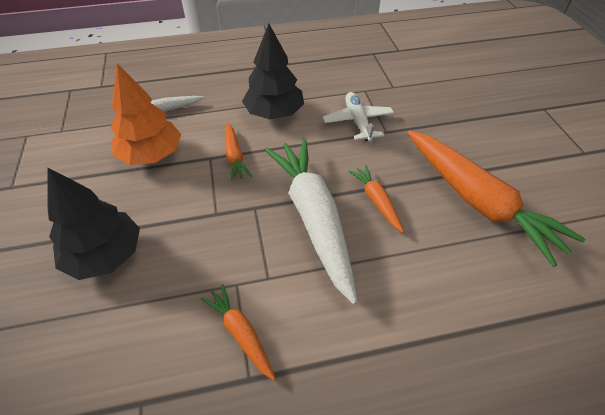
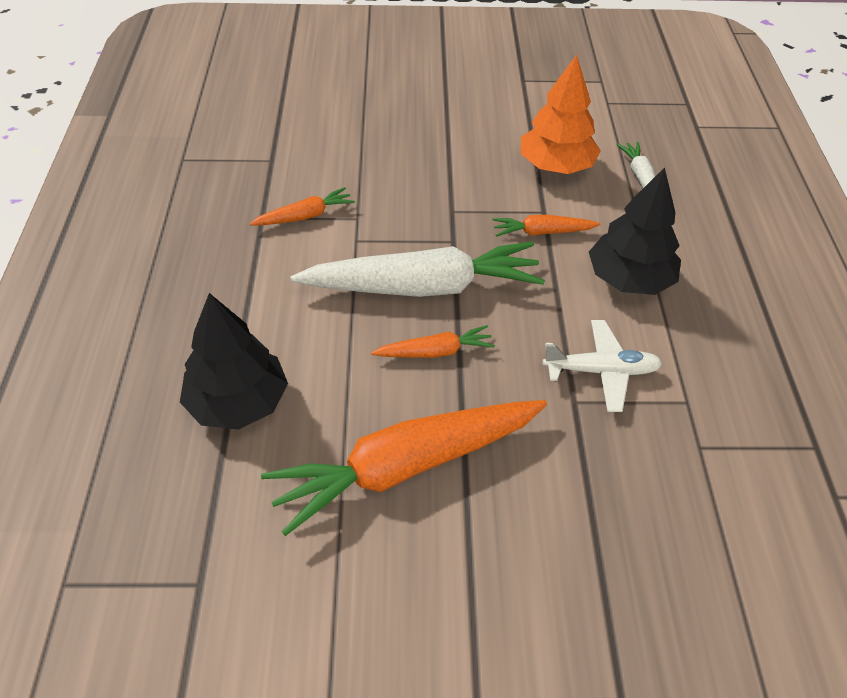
camera: 100 degrees right, 0 degrees up
black tree [47,168,140,280] -> black tree moved to [180,293,288,430]

